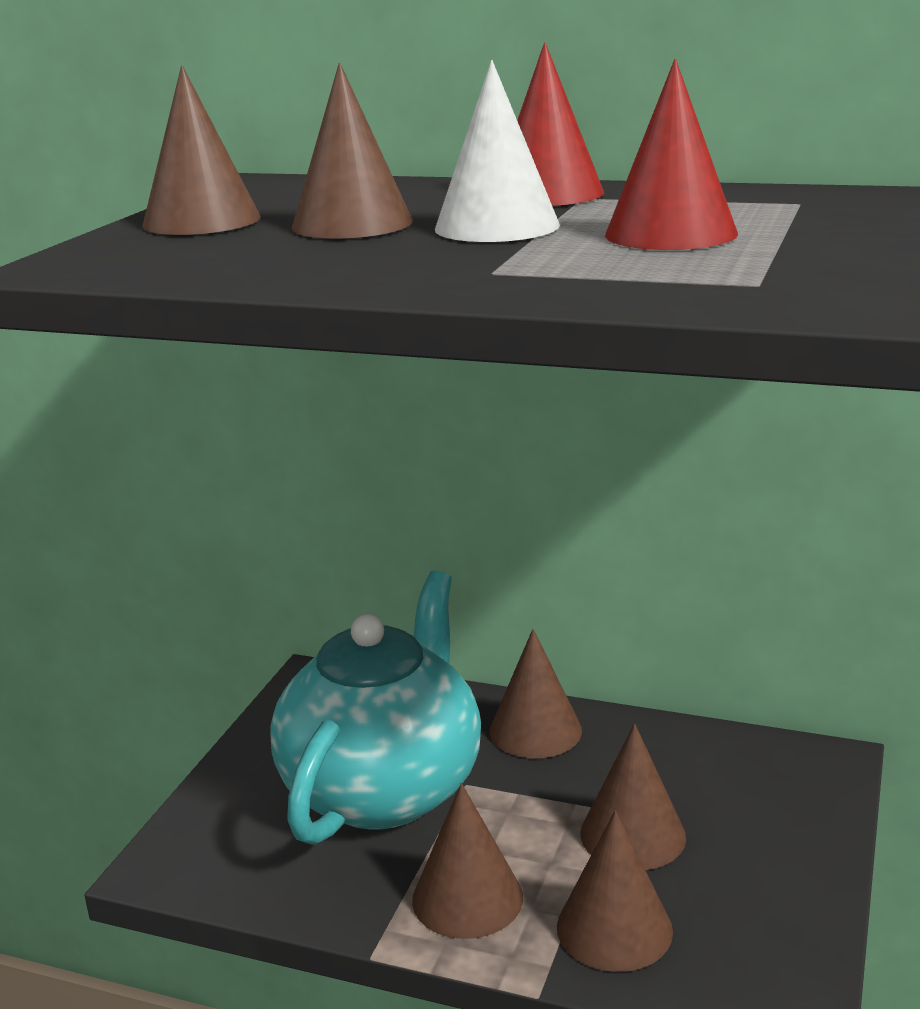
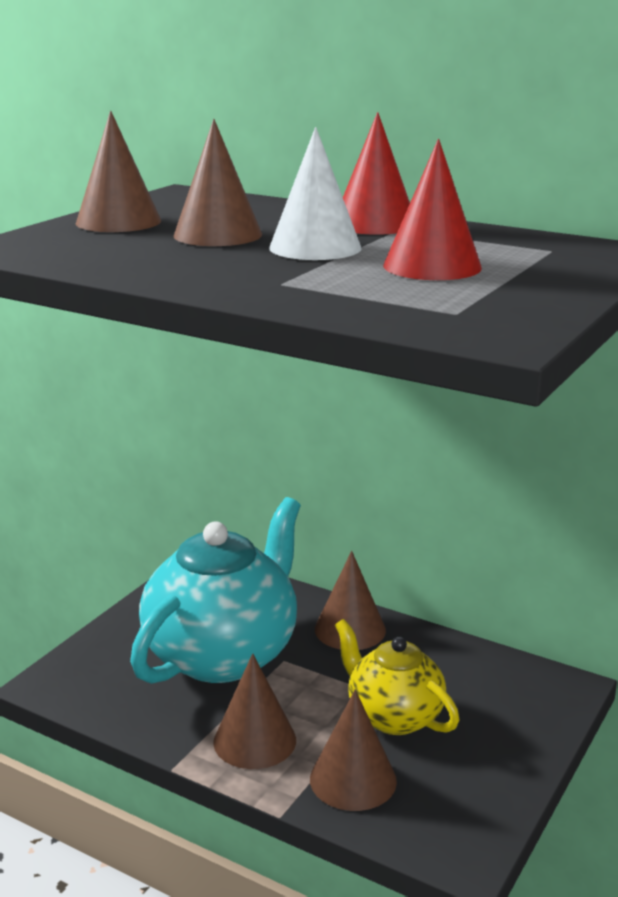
camera: 10 degrees right, 0 degrees up
brown cone [581,724,686,870] -> yellow teapot [335,619,459,735]

